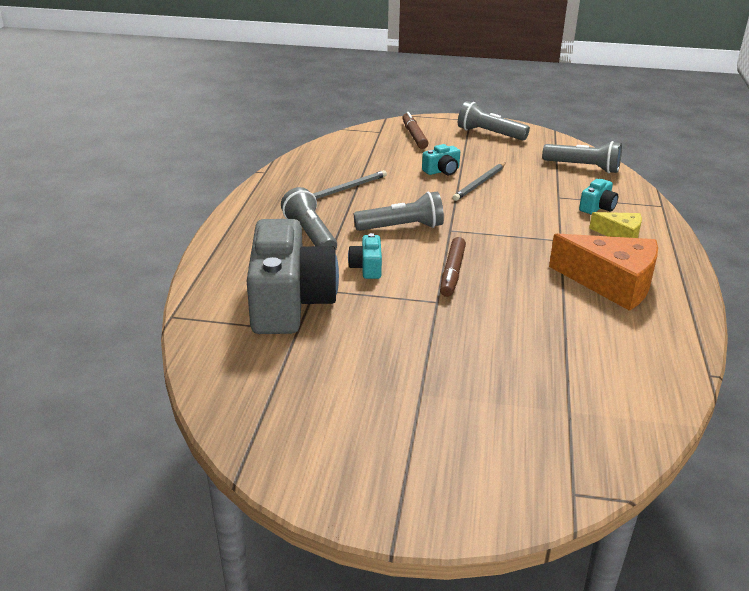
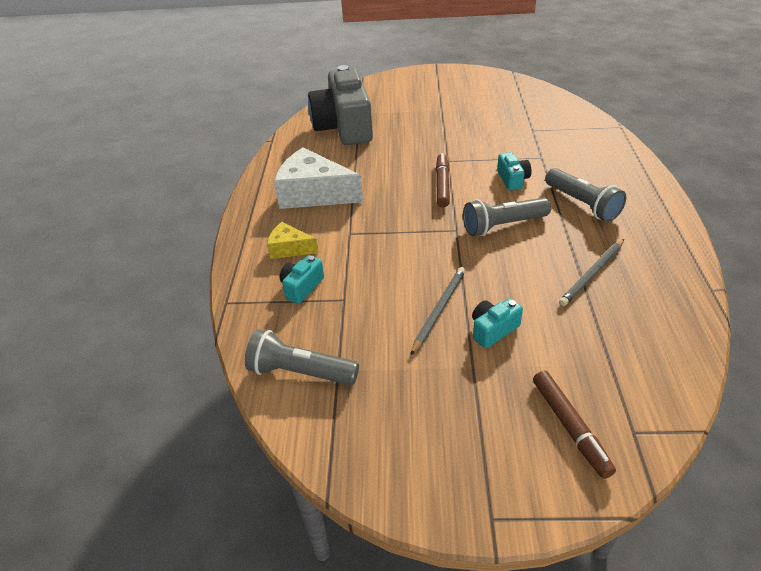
camera: 175 degrees right, 10 degrees up
grey camera [247,219,339,334] -> grey camera moved to [308,65,373,145]
grey flashlight [458,101,530,141] -> none
orange cheese [549,234,658,311] -> white cheese [274,147,363,209]

